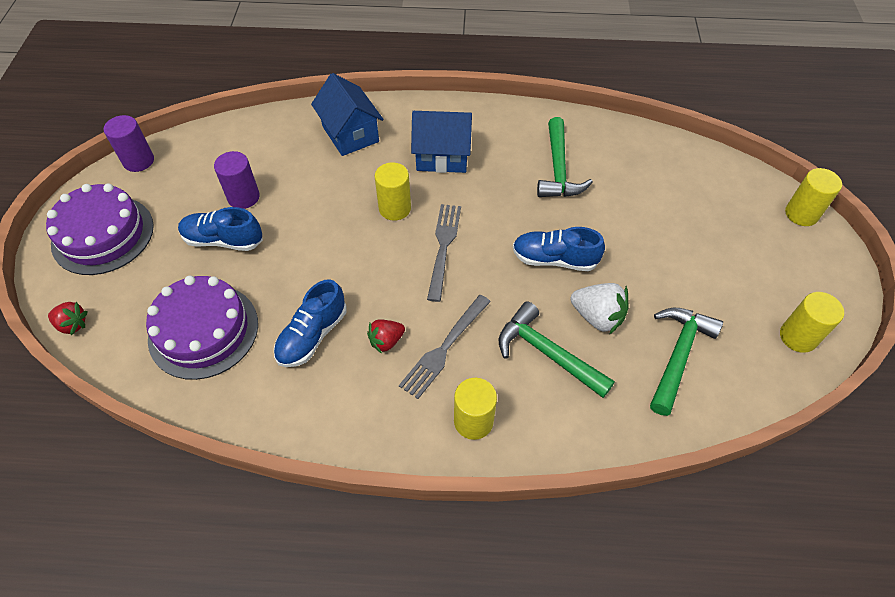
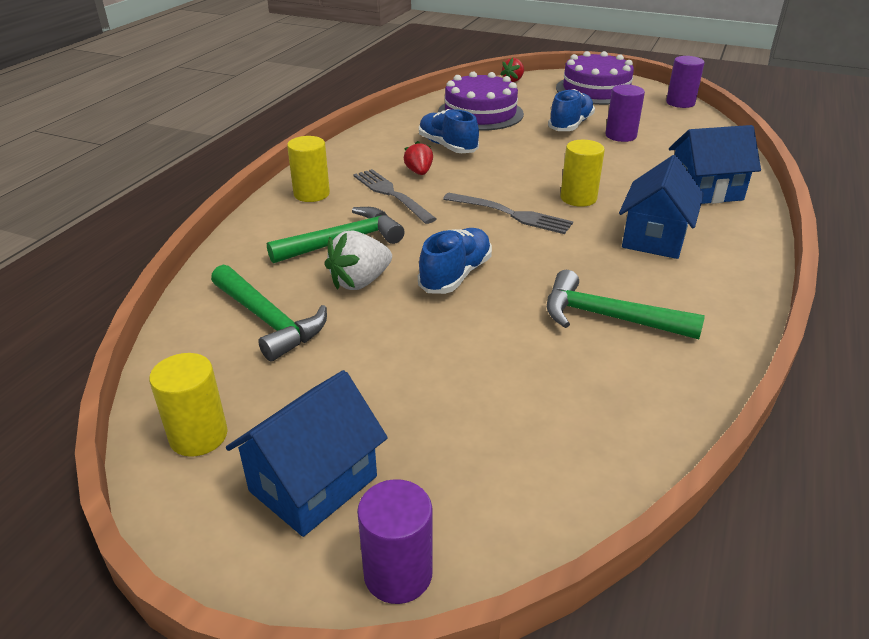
camera: 110 degrees right, 20 degrees down
yellow cylinder [785,168,842,226] -> purple cylinder [357,479,433,604]
none -> blue house [226,370,388,537]

